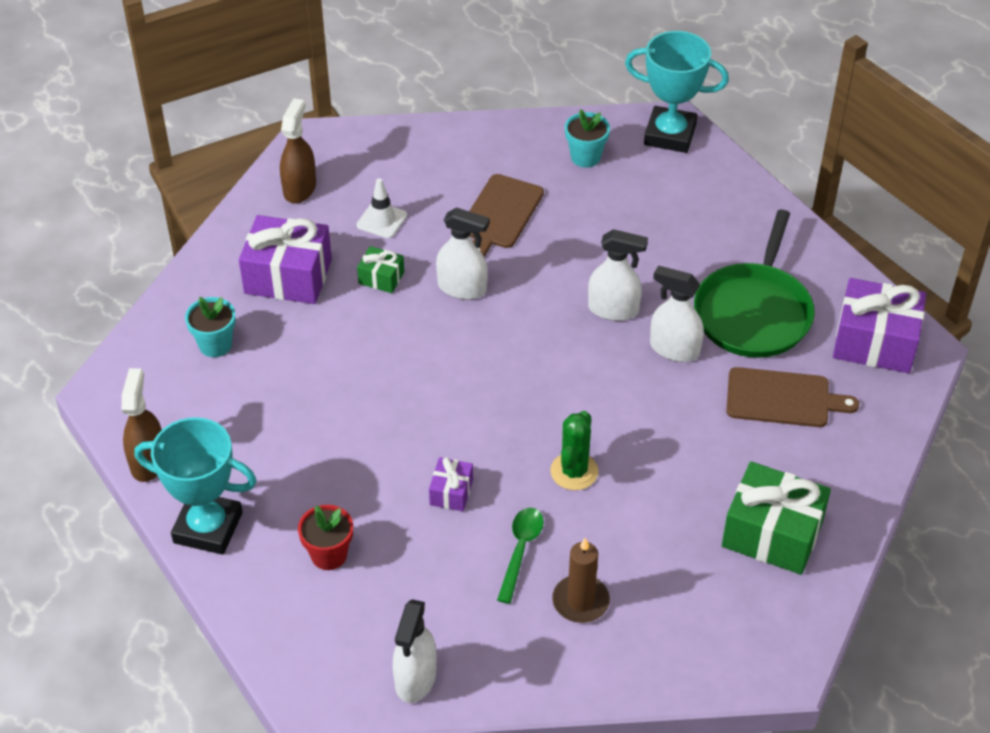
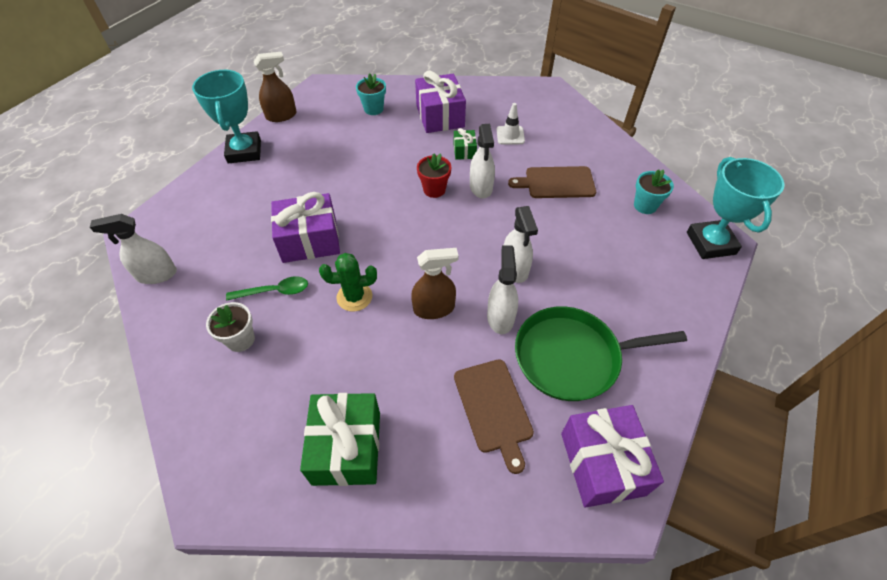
camera: 65 degrees right, 5 degrees up
brown spray bottle [280,98,316,203] -> brown spray bottle moved to [411,248,459,319]
red flower pot [298,505,353,570] -> red flower pot moved to [417,153,451,198]
purple gift [429,457,473,511] -> purple gift [271,192,340,263], size x2.01
brown candle [552,538,610,623] -> white flower pot [206,302,255,352]

